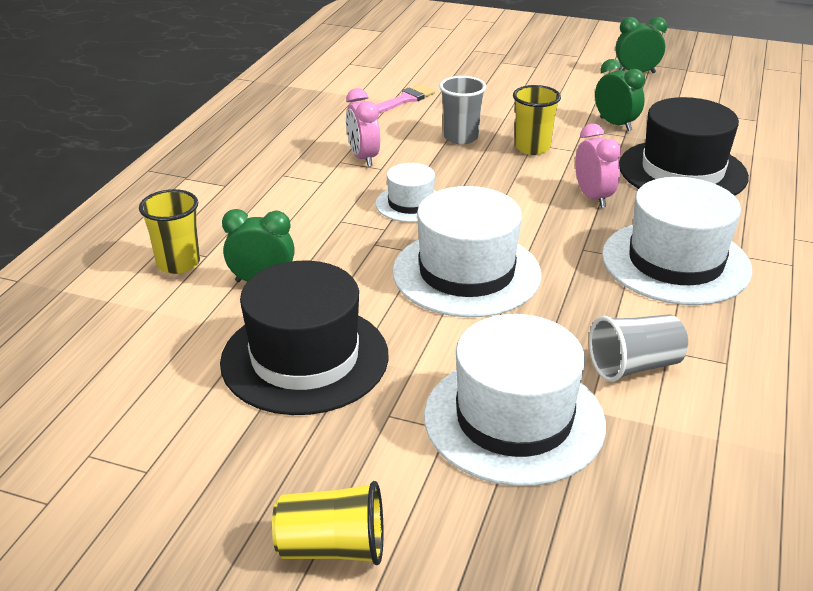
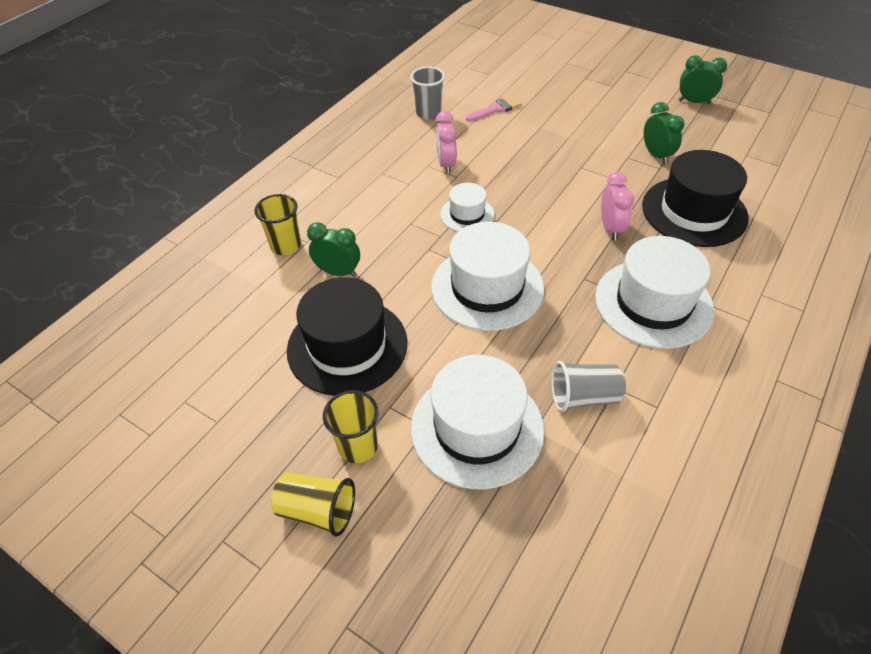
camera: 15 degrees right, 15 degrees up
grey cup [439,76,486,144] -> grey cup moved to [410,66,445,120]
yellow cup [513,85,561,155] -> yellow cup moved to [323,390,379,463]

